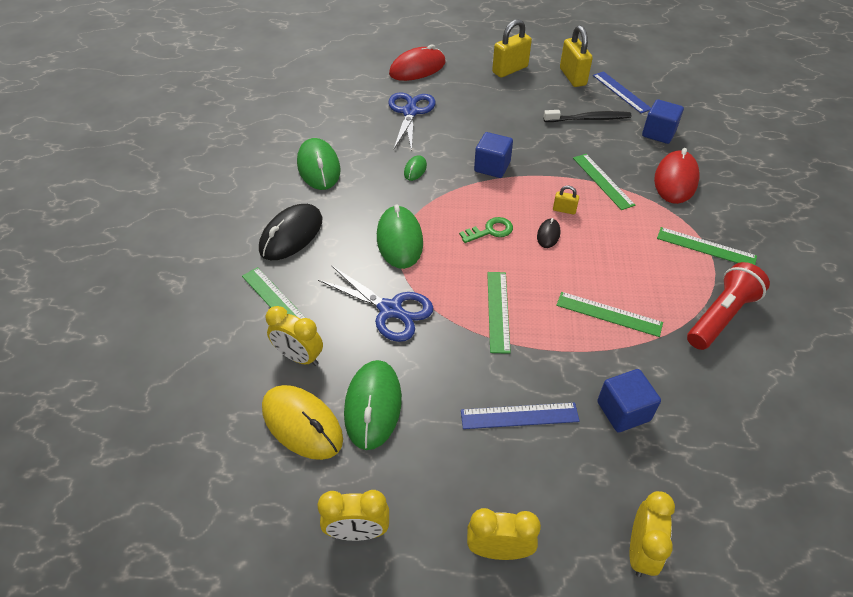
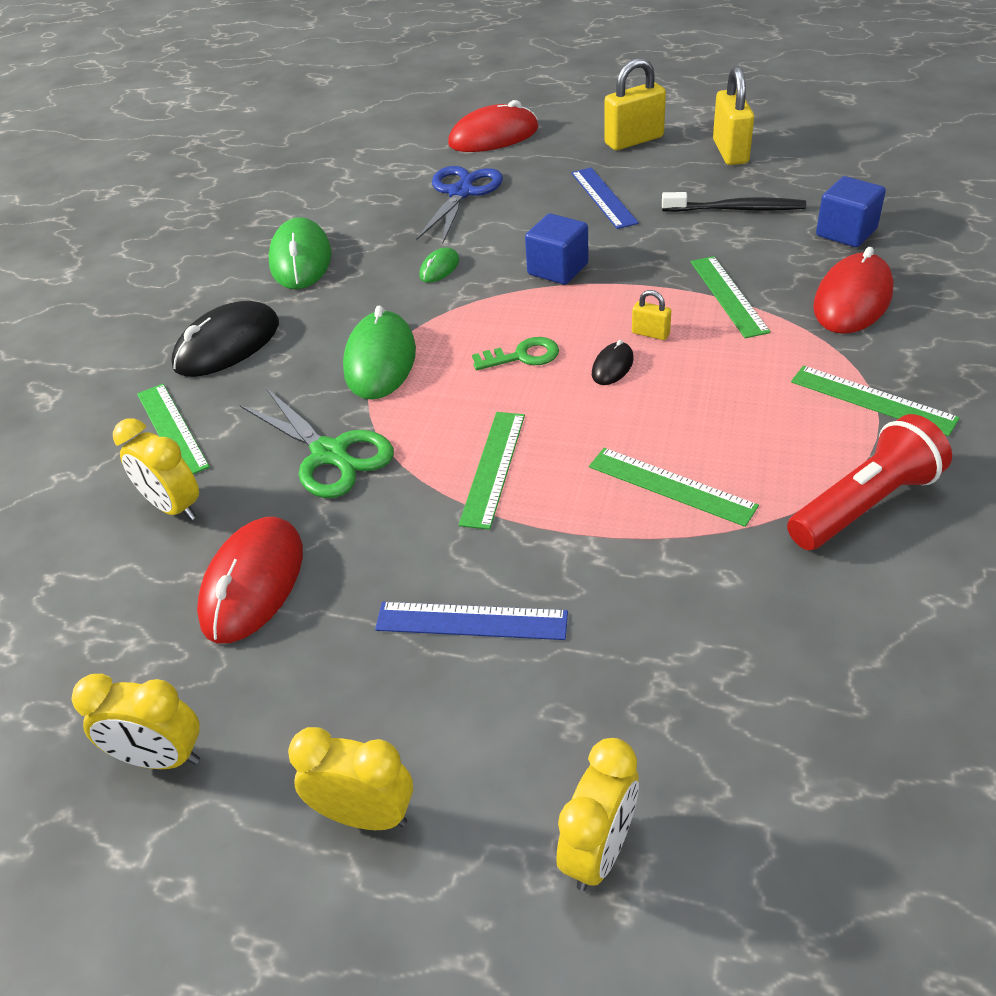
camera: 15 degrees right, 5 degrees down
yellow mouse [262,385,343,460] -> none
blue scissors [318,265,434,342] -> green scissors [240,388,394,498]
green mouse [344,360,402,450] -> red mouse [197,517,303,643]
blue ruler [593,71,651,113] -> blue ruler moved to [571,168,639,229]
blue cube [597,369,661,433] -> none

